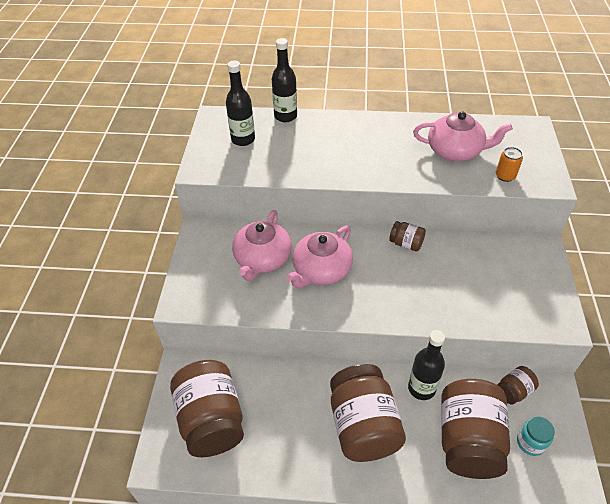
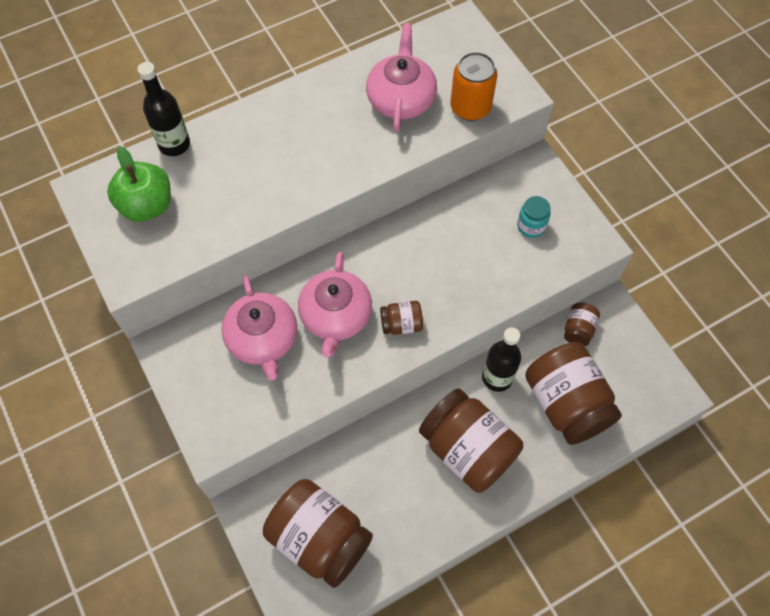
camera: 35 degrees left, 15 degrees up
black bottle [226,60,255,146] -> green apple [107,146,171,222]
brown jar [389,221,426,251] -> brown jar moved to [380,301,423,335]
pink teapot [413,111,513,161] -> pink teapot turned 60 degrees counterclockwise [366,23,437,132]
orange can [496,147,523,182] -> orange can [451,52,497,121], size x1.67
turquoise jar [517,417,555,456] -> turquoise jar moved to [517,196,551,238]

